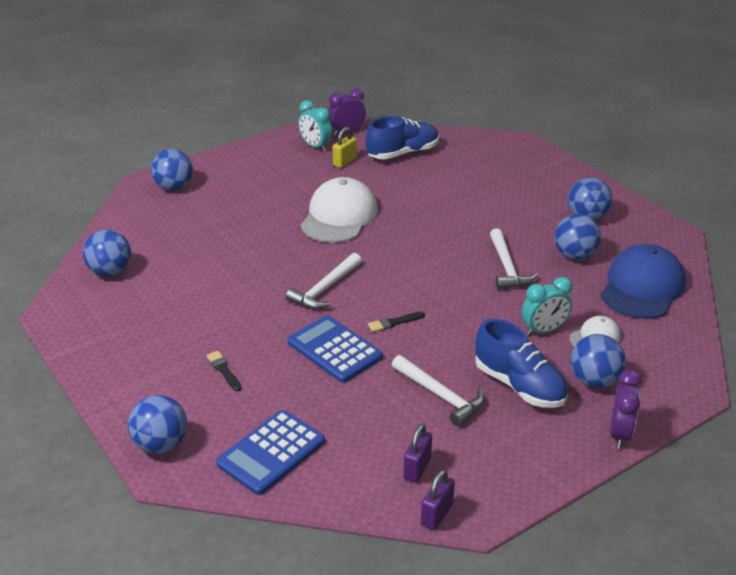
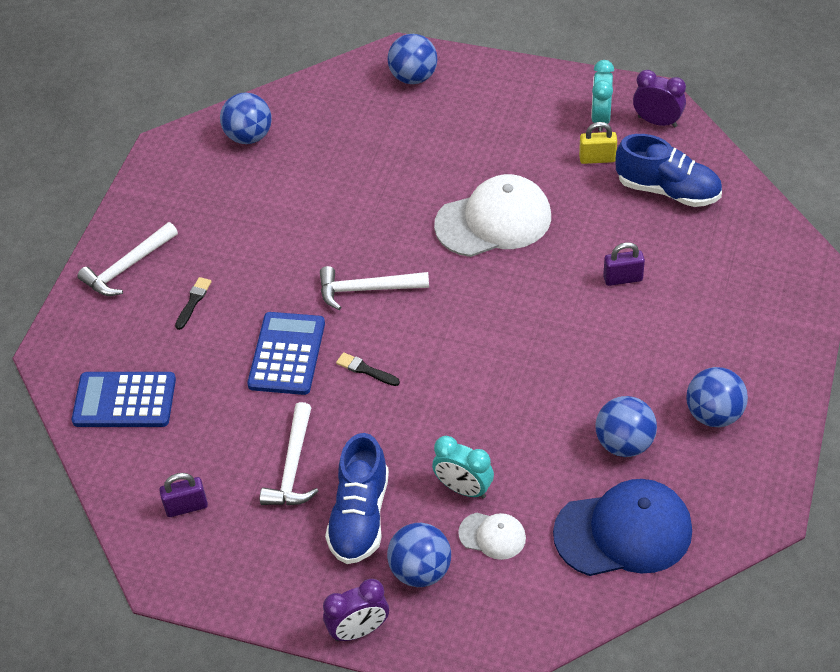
camera: 55 degrees right, 15 degrees up
blue ball [128,395,187,454] -> none
purple padlock [421,470,455,530] -> purple padlock moved to [603,242,645,286]
white hammer [490,228,538,289] -> white hammer moved to [77,222,178,296]

